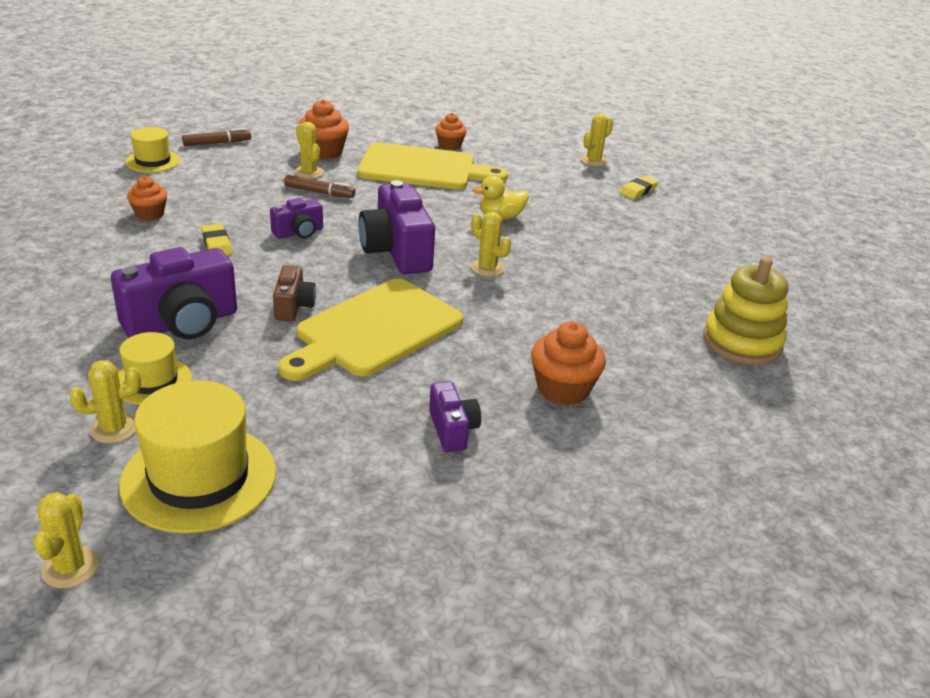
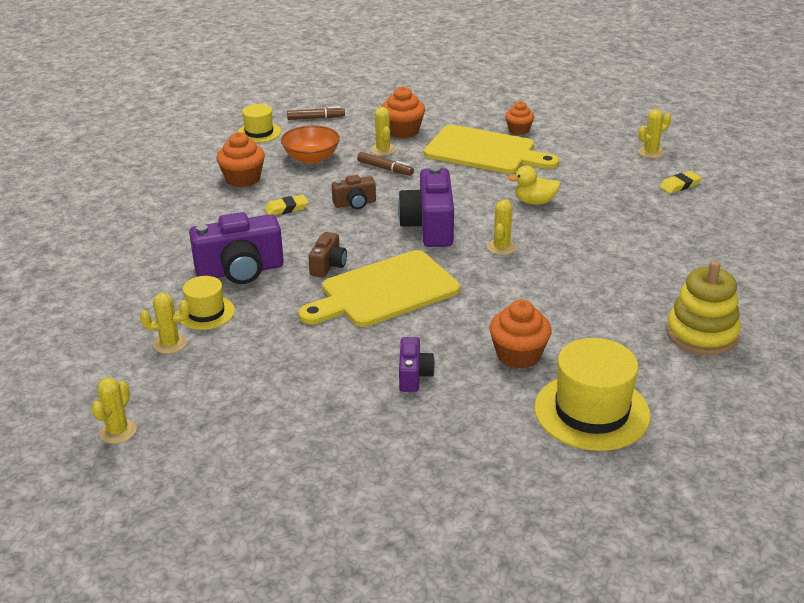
camera: 20 degrees right, 0 degrees up
yellow hat [119,380,276,533] -> yellow hat moved to [534,338,651,451]
orange cupcake [127,176,167,220] -> orange cupcake [217,132,265,187], size x1.53
yellow eraser [201,223,232,255] -> yellow eraser turned 75 degrees clockwise [265,195,308,215]
purple camera [270,198,323,239] -> brown camera [332,175,376,209]
yellow cactus [471,212,511,277] -> yellow cactus turned 45 degrees clockwise [487,199,517,255]
none -> orange bowl [281,125,340,164]

